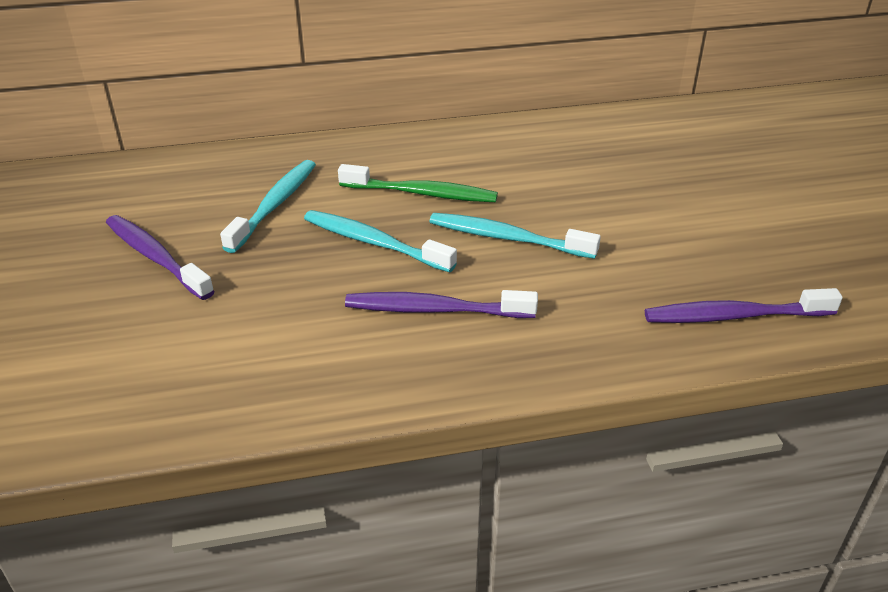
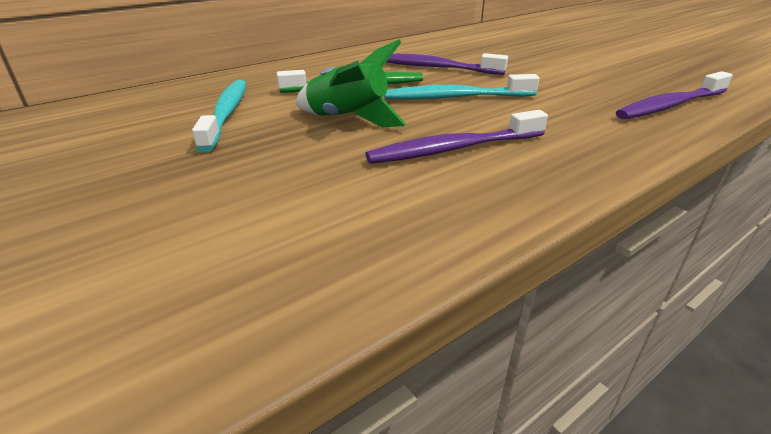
camera: 25 degrees left, 5 degrees down
purple toothbrush [106,215,214,300] -> purple toothbrush moved to [386,53,508,75]
turquoise toothbrush [304,210,457,272] -> green rocket [296,40,407,127]

